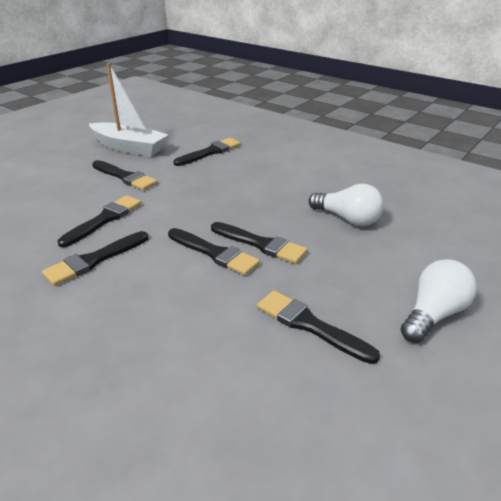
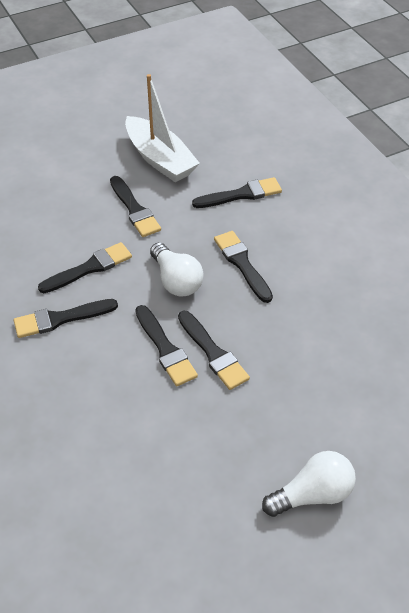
camera: 25 degrees right, 15 degrees up
black brush [257,290,380,364] -> black brush moved to [214,231,273,303]
white light bulb [308,183,384,226] -> white light bulb moved to [150,243,204,297]

